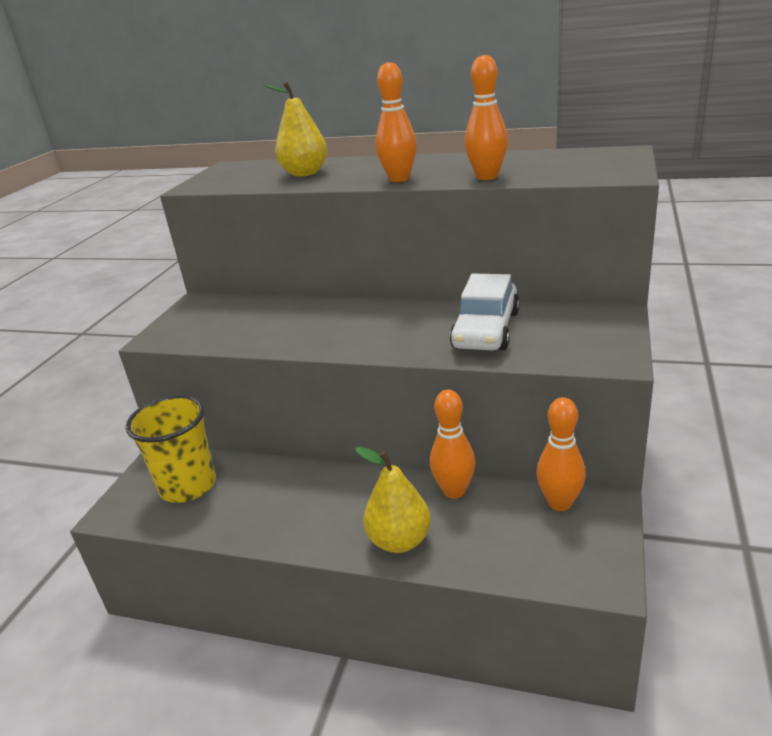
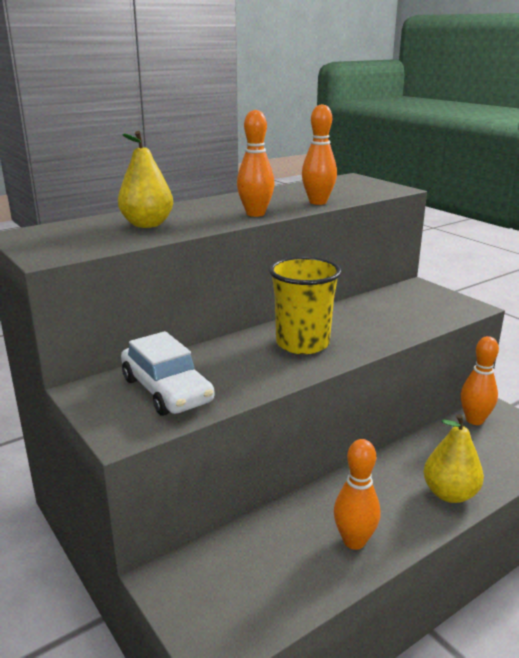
camera: 55 degrees left, 5 degrees down
yellow cup [125,395,216,503] -> yellow cup moved to [269,257,341,354]
orange bowling pin [430,390,475,499] -> orange bowling pin moved to [334,439,380,550]
white car [450,274,520,350] -> white car moved to [121,331,215,416]

